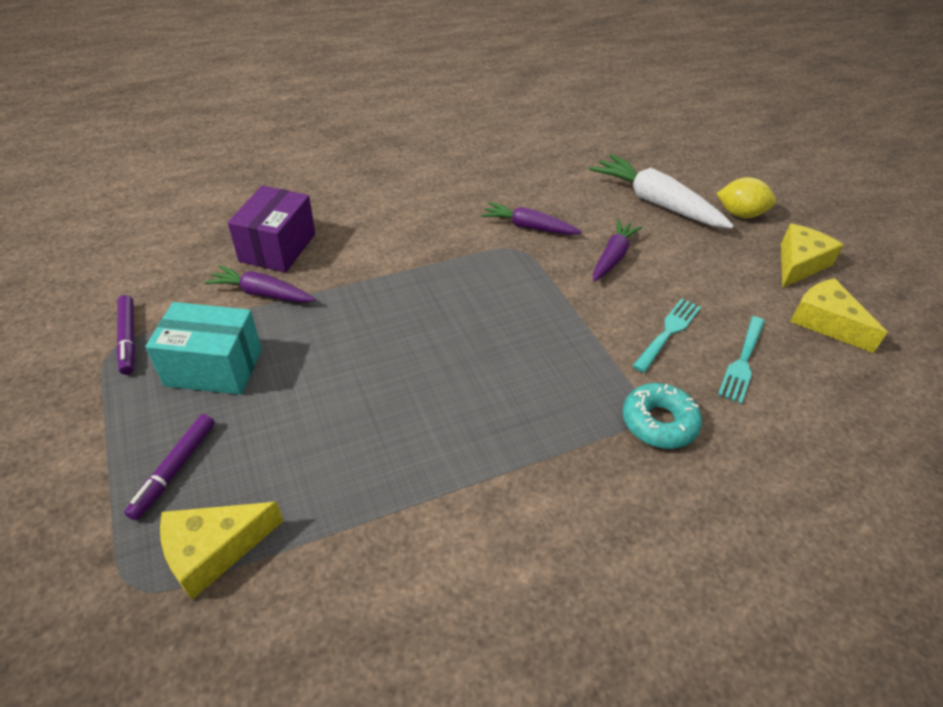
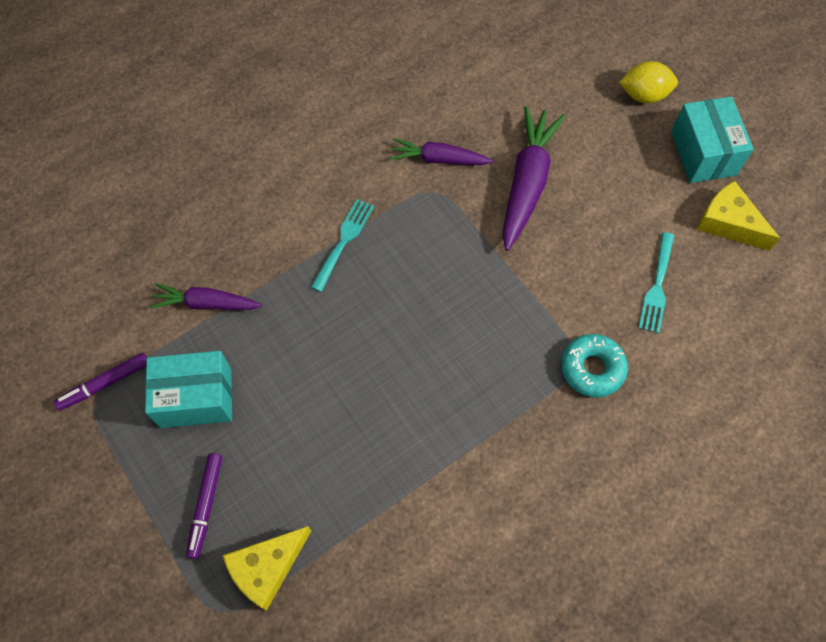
camera: 10 degrees left, 20 degrees up
purple marker [116,295,136,375] -> purple marker turned 90 degrees clockwise [53,353,147,411]
purple box [228,186,315,272] -> none
white carrot [589,154,734,228] -> none
purple carrot [593,219,642,281] -> purple carrot [502,106,565,251], size x1.62
turquoise fork [633,298,701,373] -> turquoise fork moved to [311,199,374,292]
yellow cheese [781,223,844,288] -> turquoise box [671,97,754,183]

